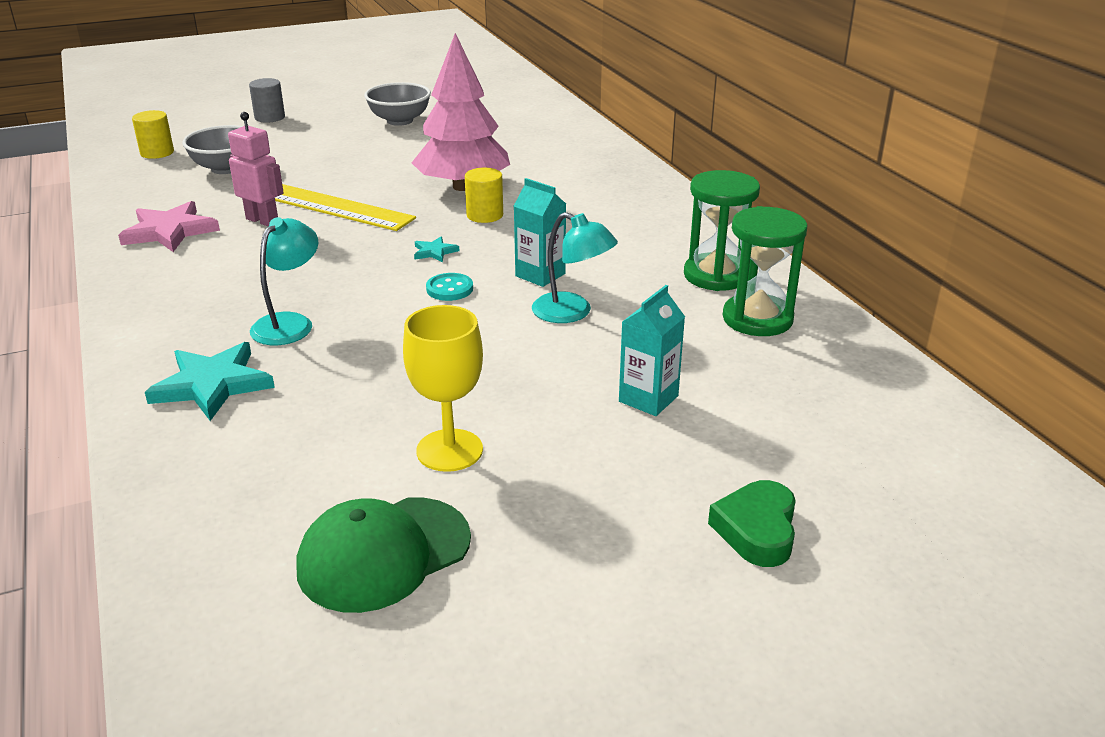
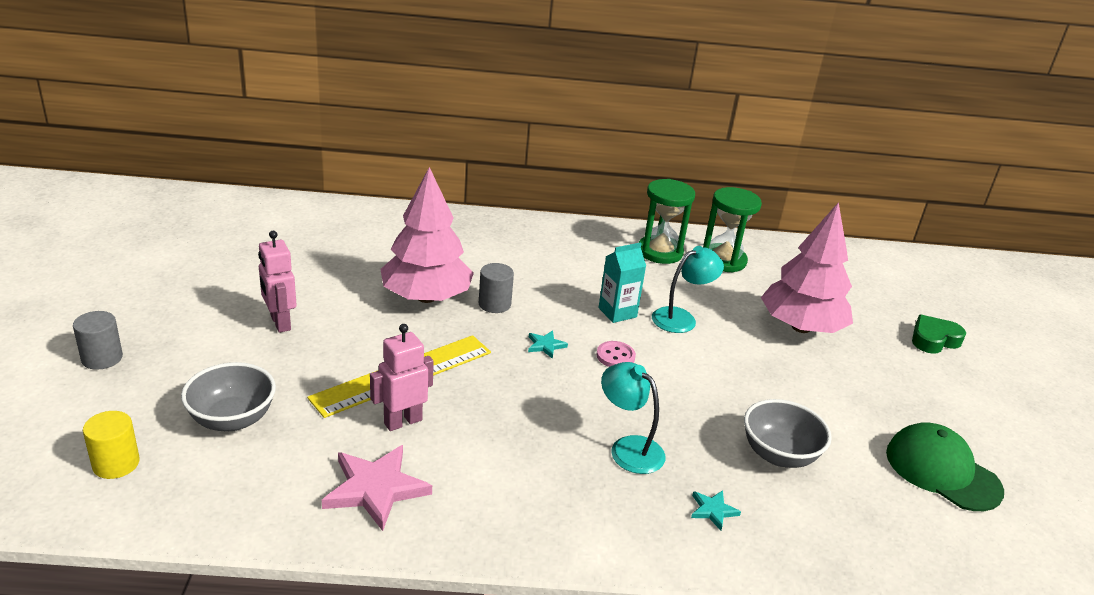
camera: 70 degrees left, 0 degrees up
turquoise star [145,342,275,421] -> turquoise star [691,490,741,531], size x0.48
green cap [297,497,471,613] -> green cap turned 150 degrees clockwise [886,422,1004,511]
grey bowl [364,82,431,126] -> grey bowl moved to [744,399,832,468]
yellow goblet [403,305,483,472] -> none
turquoise button [426,273,473,301] -> pink button [596,341,636,367]
yellow cylinder [465,168,503,223] -> grey cylinder [479,263,514,313]
turquoise carton [619,285,685,416] -> pink tree [761,202,853,333]
green heart [708,480,796,567] -> green heart turned 120 degrees clockwise [912,315,966,354]
none -> pink robot [258,231,296,333]

